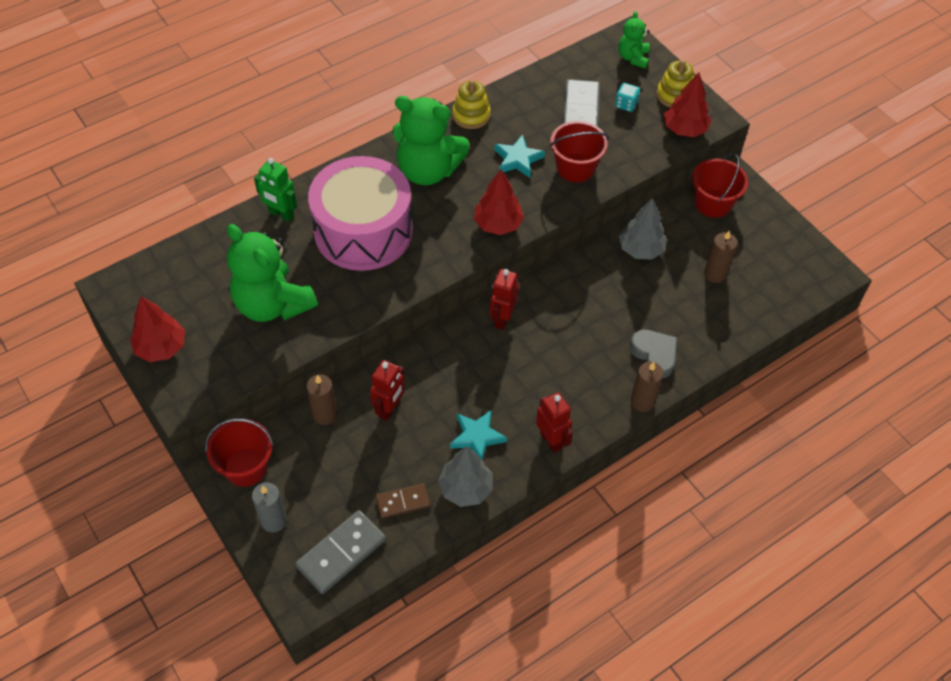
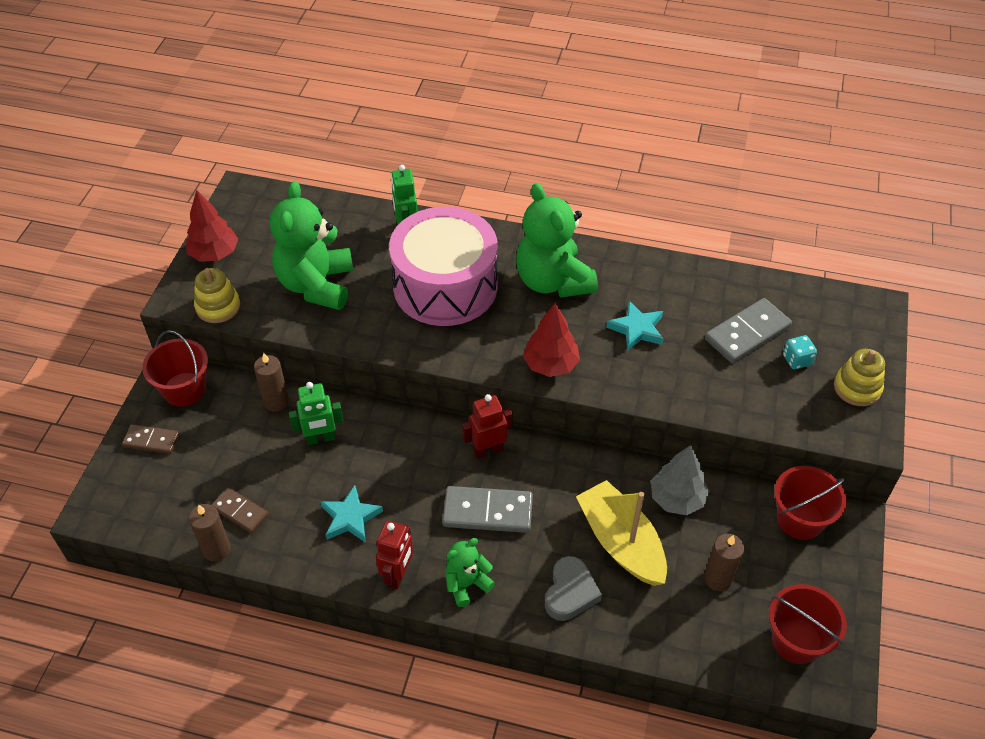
camera: 50 degrees right, 5 degrees down
grey candle [252,482,287,533] -> brown domino [122,424,180,454]
grey domino [295,510,386,594] -> grey domino moved to [442,486,533,533]
red robot [370,360,405,421] -> green robot [289,382,343,445]
grey tree [438,446,493,507] -> none
yellow stacking toy [452,80,491,129] -> yellow stacking toy moved to [194,268,240,323]
red bucket [550,121,609,182] -> red bucket moved to [769,584,847,664]
green teddy bear [618,11,650,69] -> green teddy bear moved to [445,538,495,607]
brown candle [631,362,664,412] -> brown candle moved to [189,504,231,561]
red tree [664,72,711,137] -> none
none -> yellow boat [576,480,667,586]

